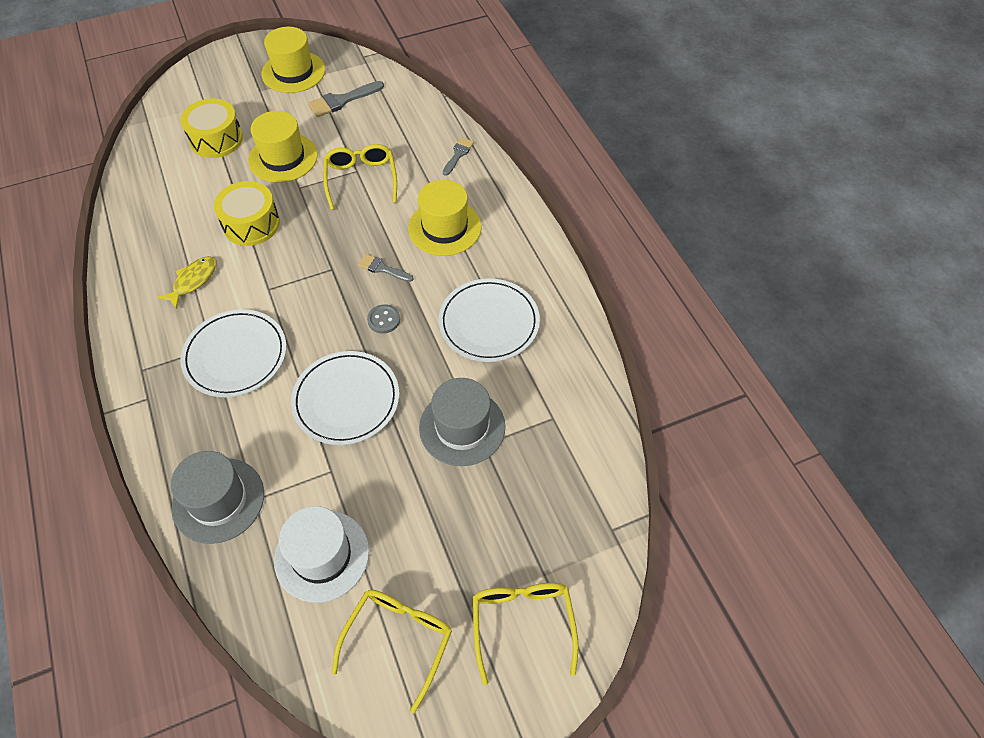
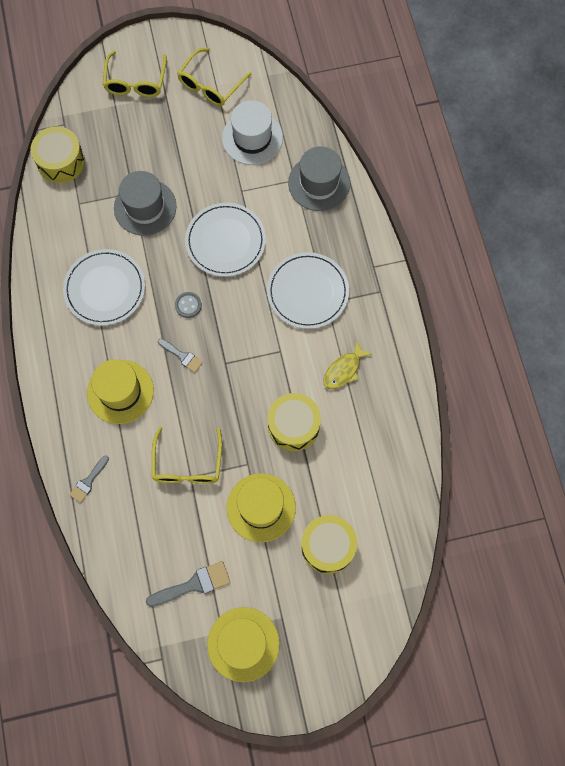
camera: 170 degrees left, 15 degrees up
none -> yellow drum [31,126,85,183]

